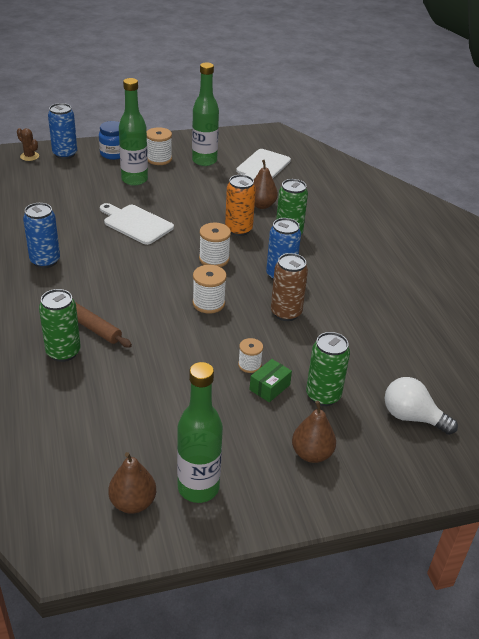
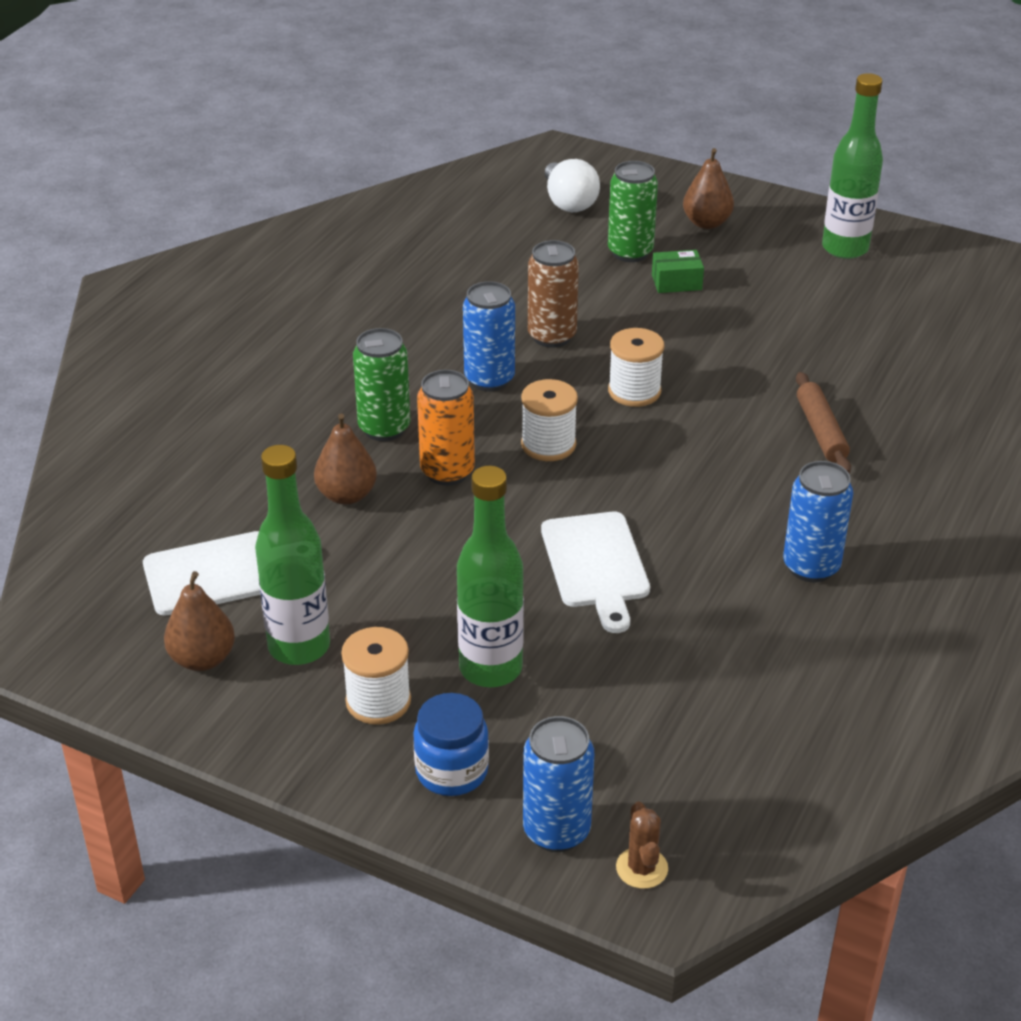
camera: 135 degrees left, 0 degrees up
green can [39,289,81,362] -> none
brown pear [108,452,156,514] -> brown pear moved to [164,571,235,671]
white spool [238,338,263,373] -> none

